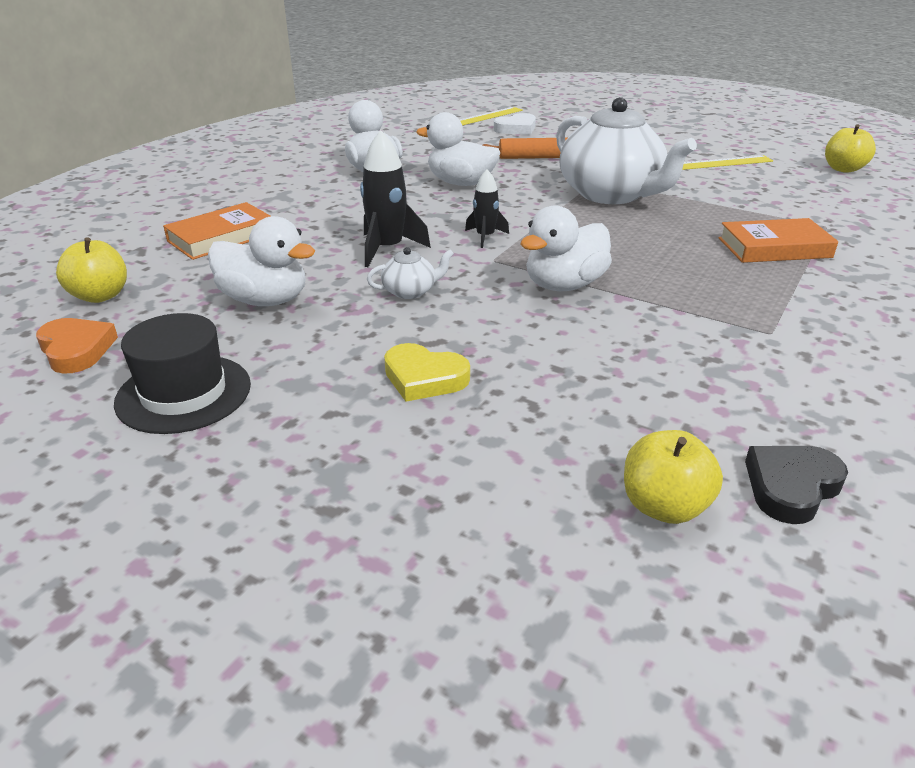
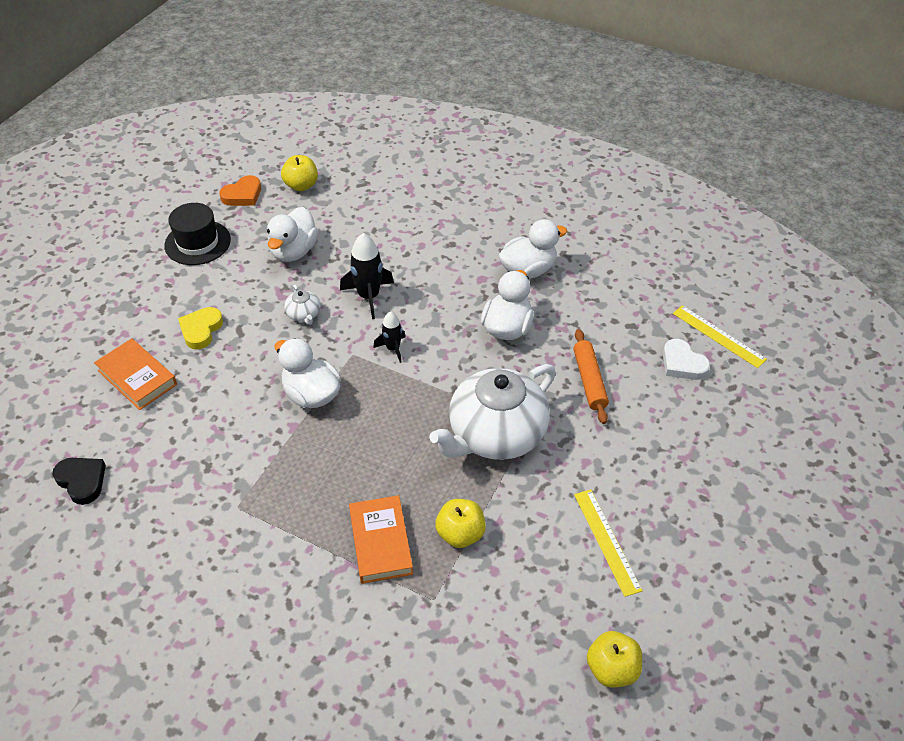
camera: 85 degrees right, 15 degrees up
orange book [163,202,270,260] -> orange book moved to [94,338,177,410]
yellow apple [624,430,723,524] -> yellow apple moved to [435,499,486,548]

